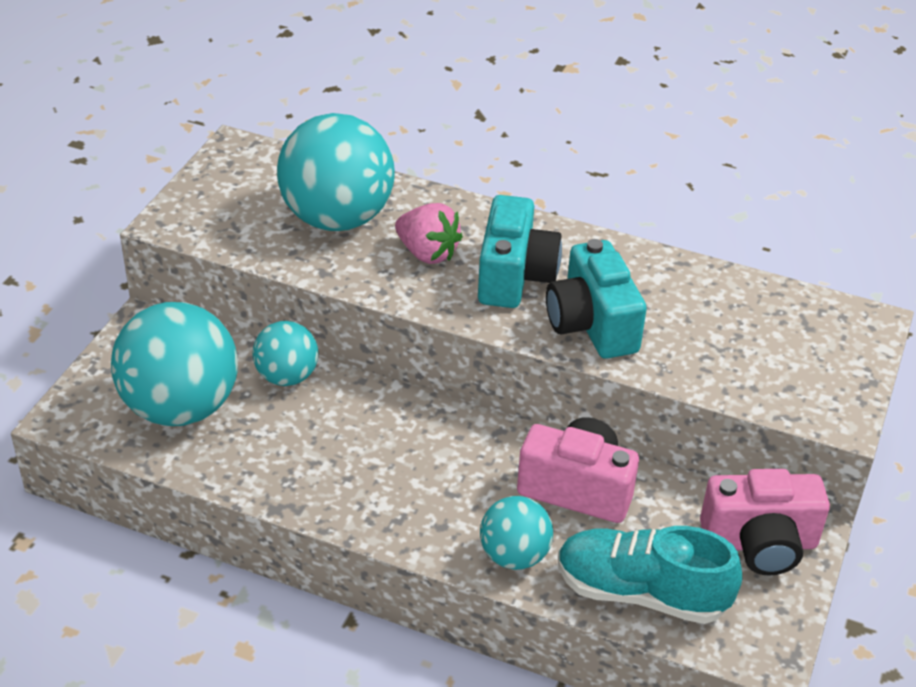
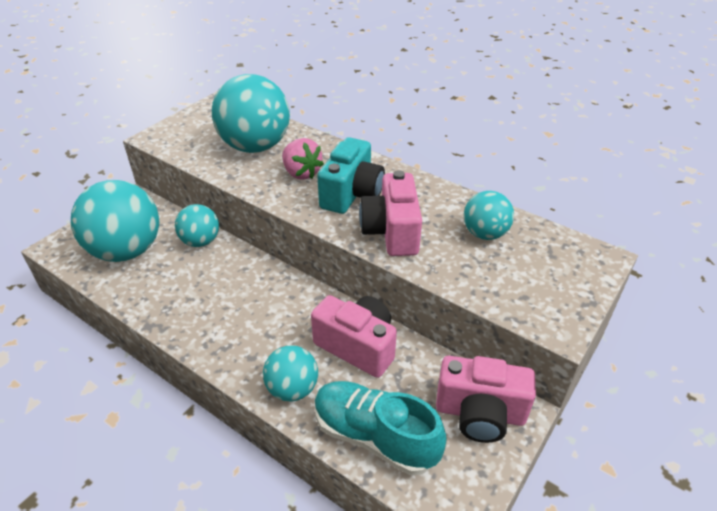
camera: 15 degrees right, 0 degrees up
turquoise camera [546,239,647,359] -> pink camera [359,170,422,256]
none -> turquoise ball [464,191,514,240]

